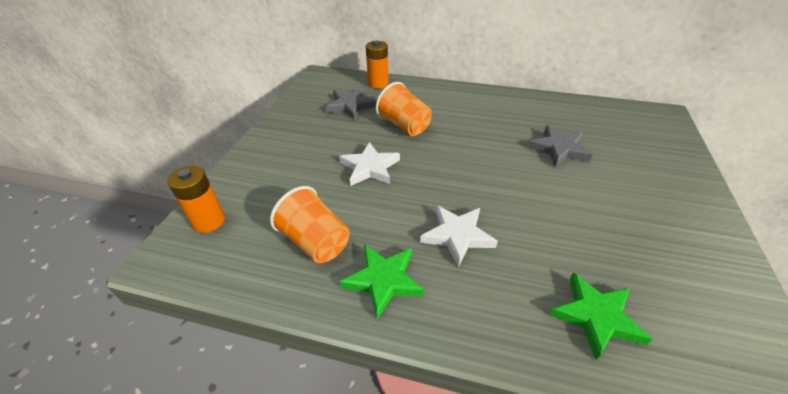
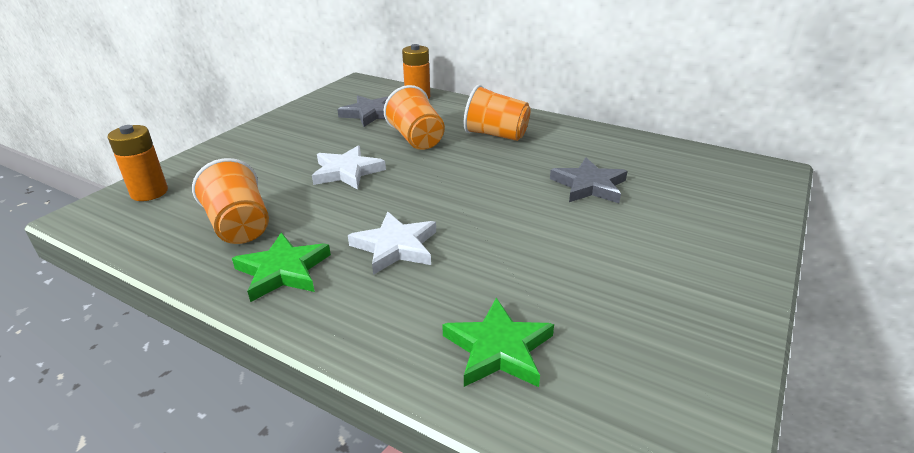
camera: 15 degrees right, 10 degrees down
none -> orange cup [464,85,530,141]

